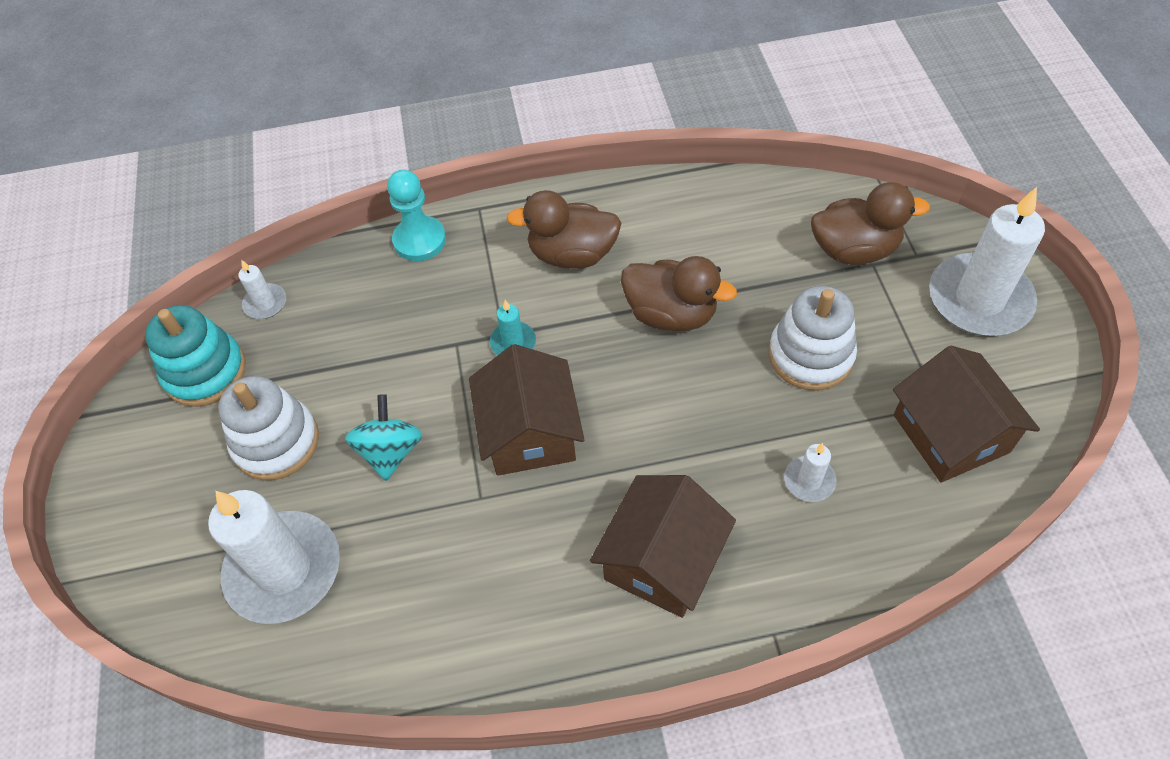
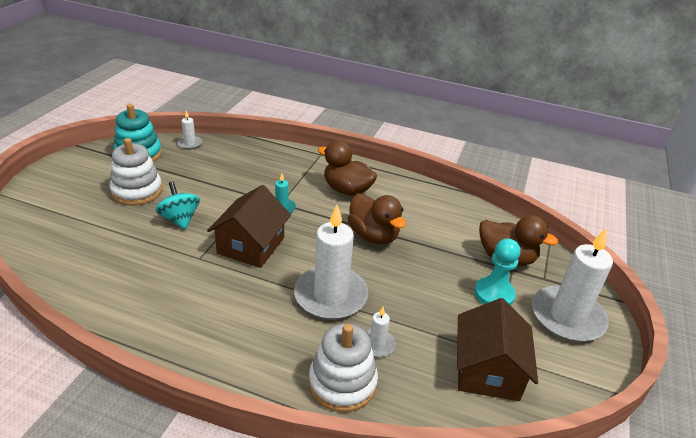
camera: 25 degrees right, 20 degrees down
white candle [208,490,340,624] -> white candle moved to [294,205,368,320]
turquoise spinning top [345,394,422,481] -> turquoise spinning top turned 60 degrees counterclockwise [156,181,200,230]
turquoise pawn [387,170,446,261] -> turquoise pawn moved to [474,238,521,306]
brown house [590,475,736,618] -> none
white stacking toy [769,286,857,391] -> white stacking toy moved to [309,324,378,412]

